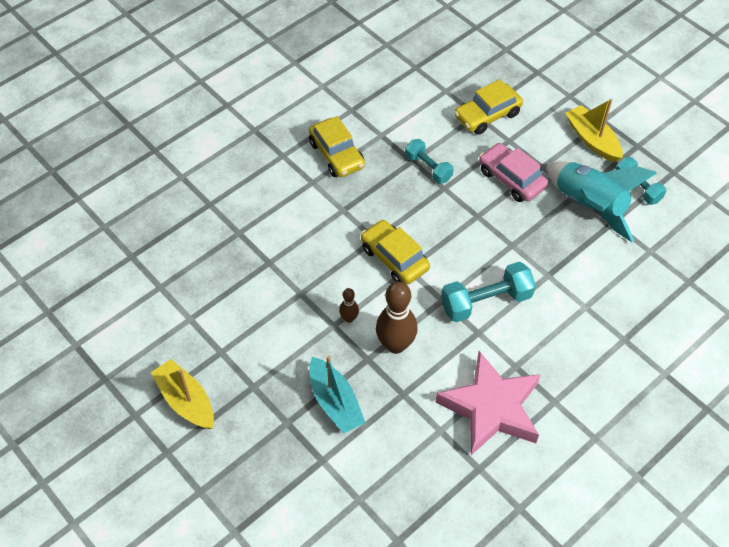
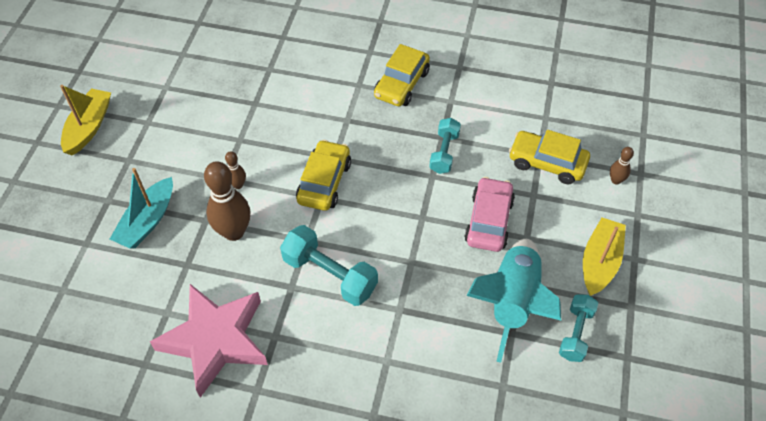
camera: 55 degrees right, 0 degrees up
none -> brown bowling pin [610,147,634,185]

